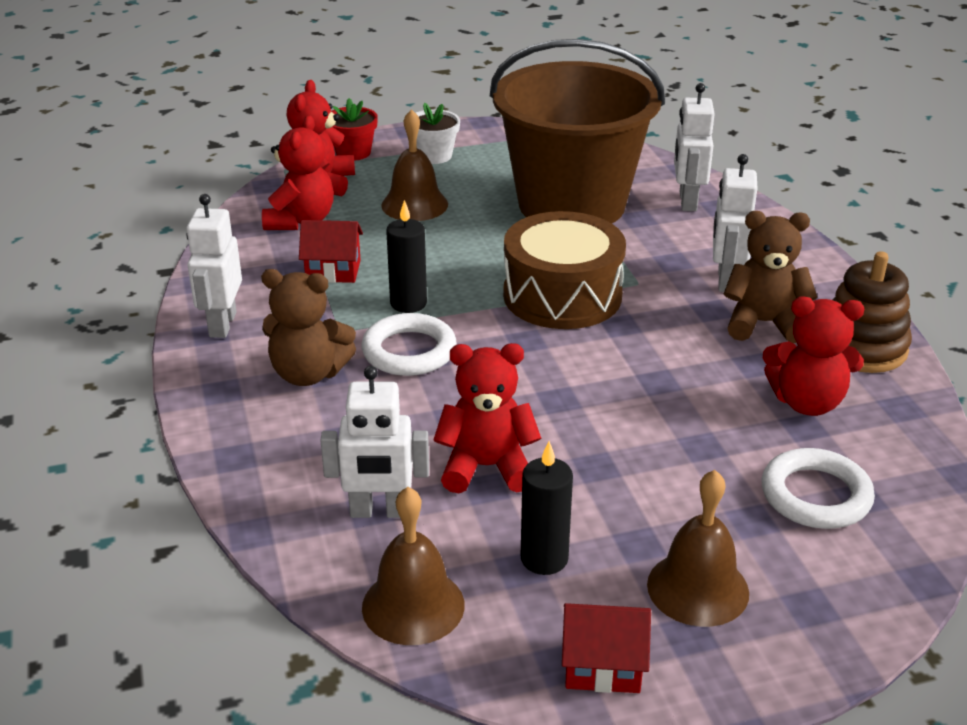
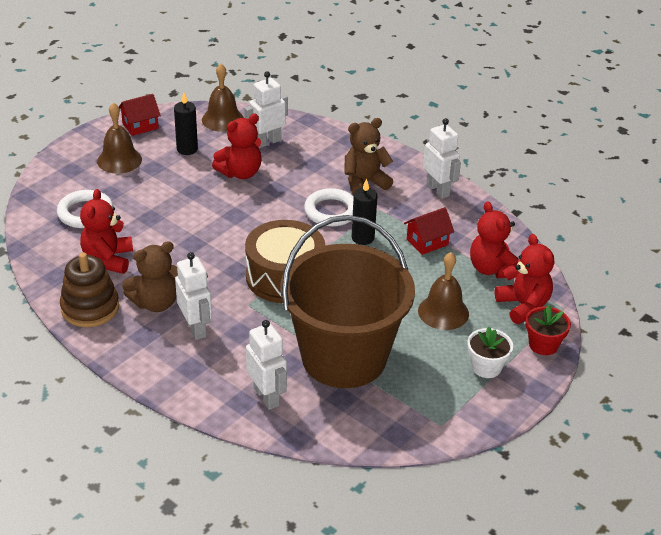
camera: 145 degrees right, 5 degrees up
red teddy bear [763,297,864,416] -> red teddy bear turned 60 degrees counterclockwise [80,189,133,274]

